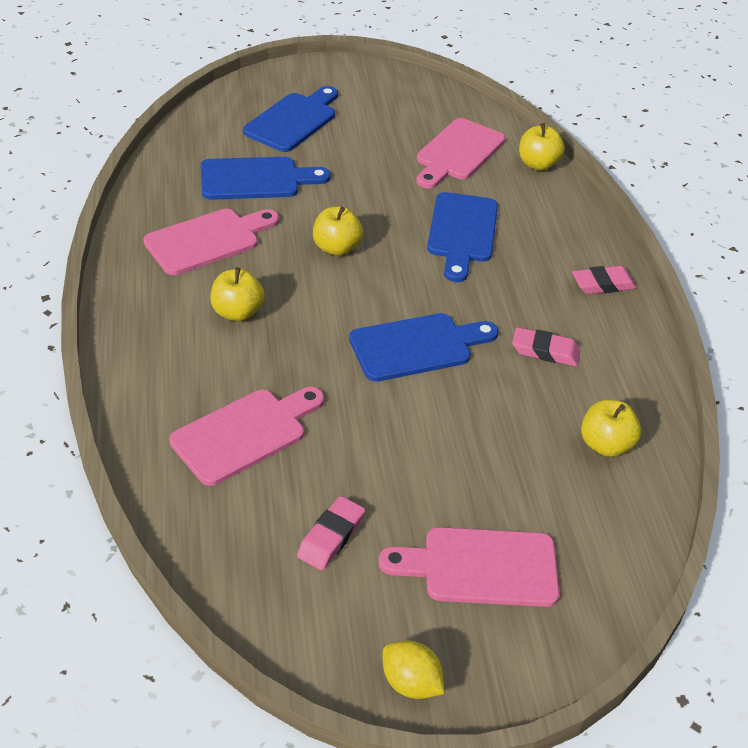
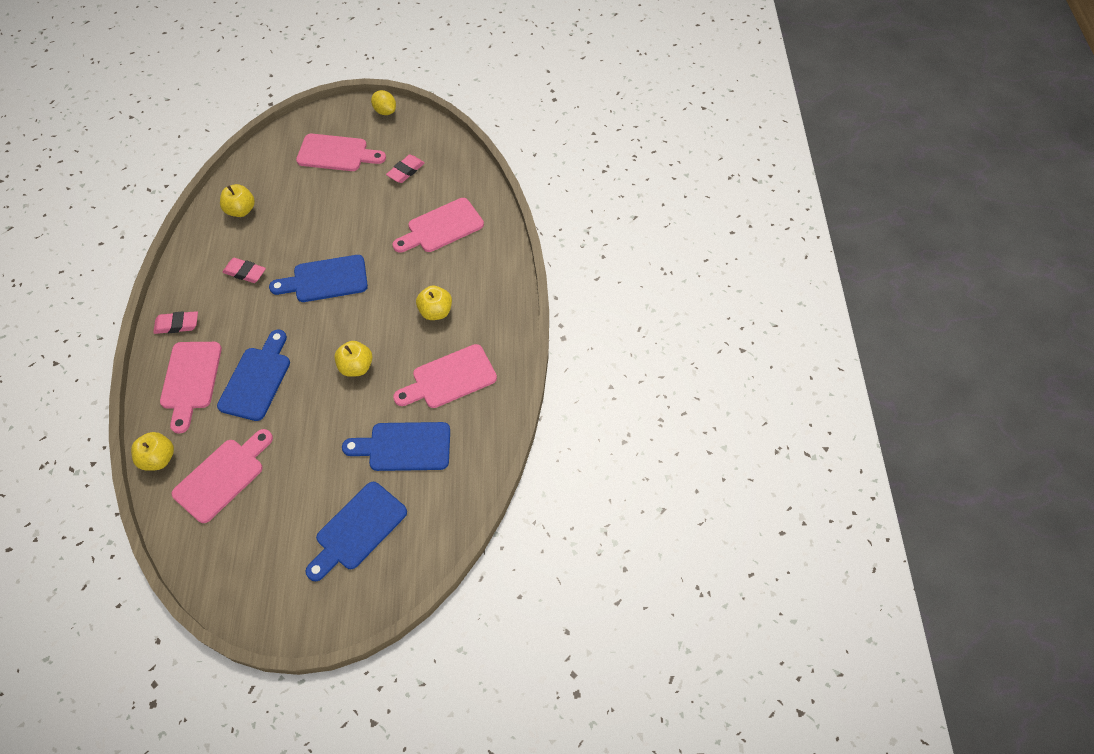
camera: 170 degrees left, 15 degrees up
none -> pink cutting board [160,342,222,434]

